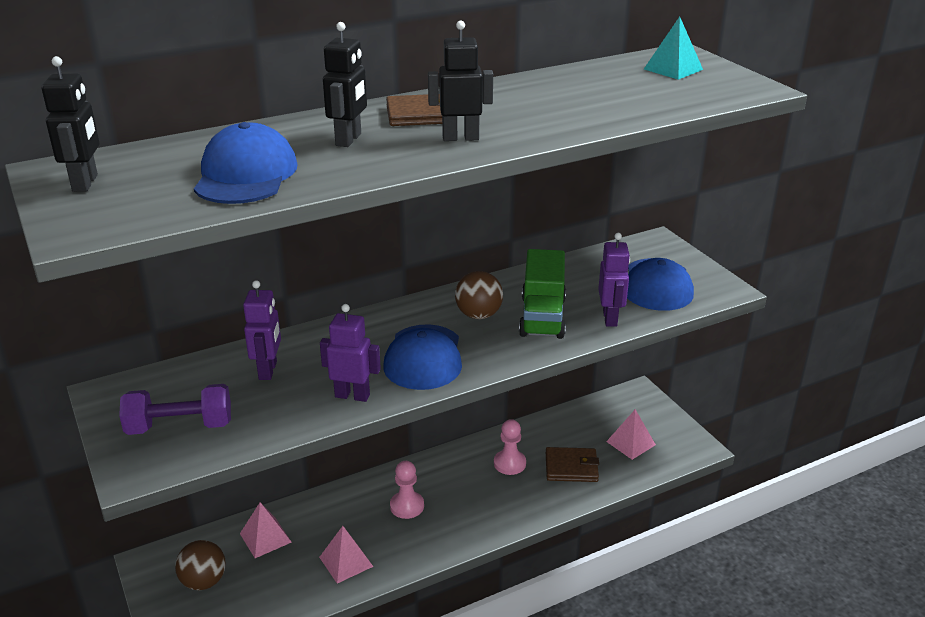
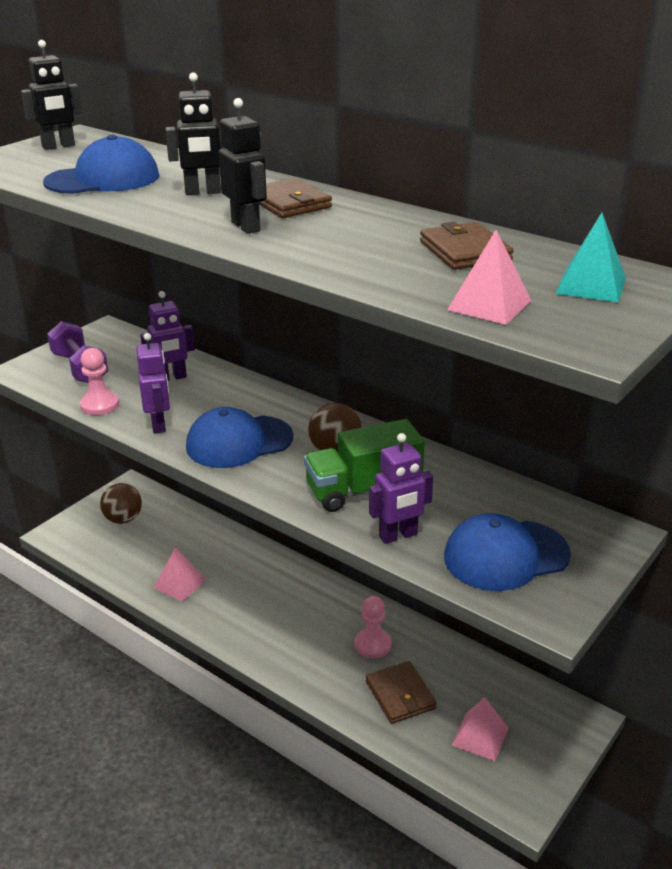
camera: 65 degrees right, 0 degrees up
pink pyramid [240,502,292,558] -> pink pyramid moved to [447,230,531,325]
pink pawn [390,461,424,519] -> pink pawn moved to [80,348,119,415]
none -> brown wallet [420,222,514,270]

